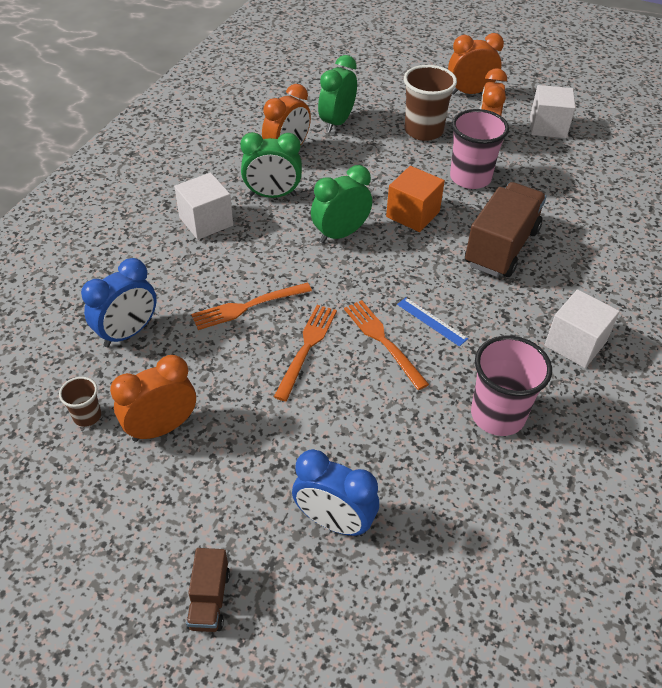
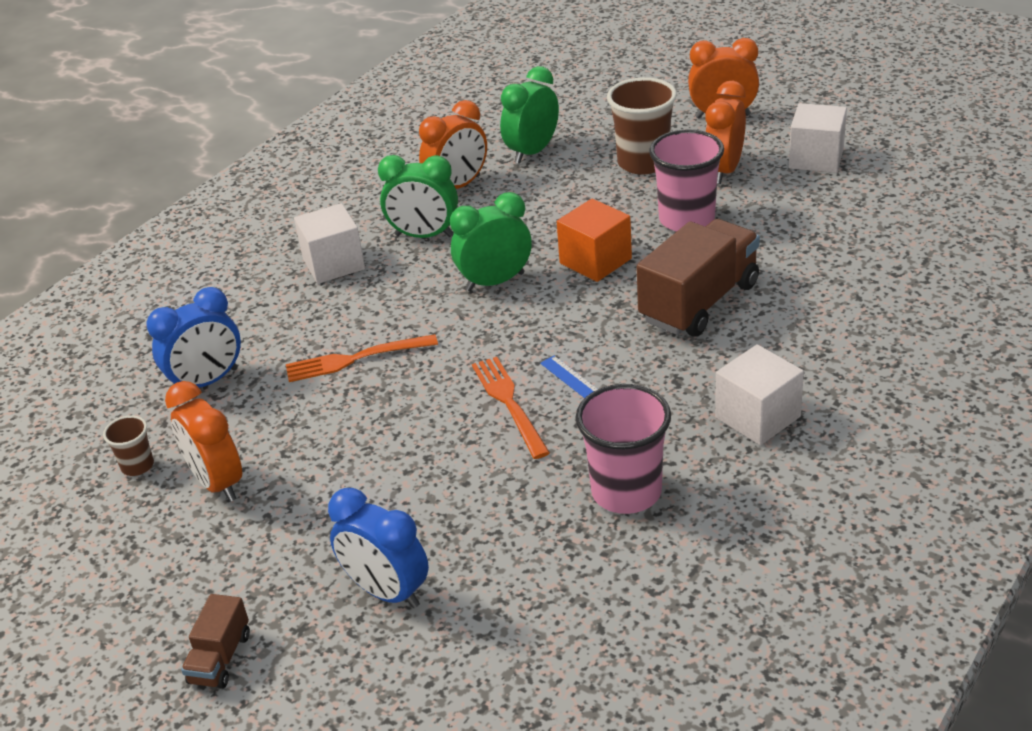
camera: 15 degrees right, 10 degrees down
orange clock [110,355,196,442] -> orange clock turned 105 degrees counterclockwise [165,381,242,502]
orange fork [274,305,337,401] -> none

